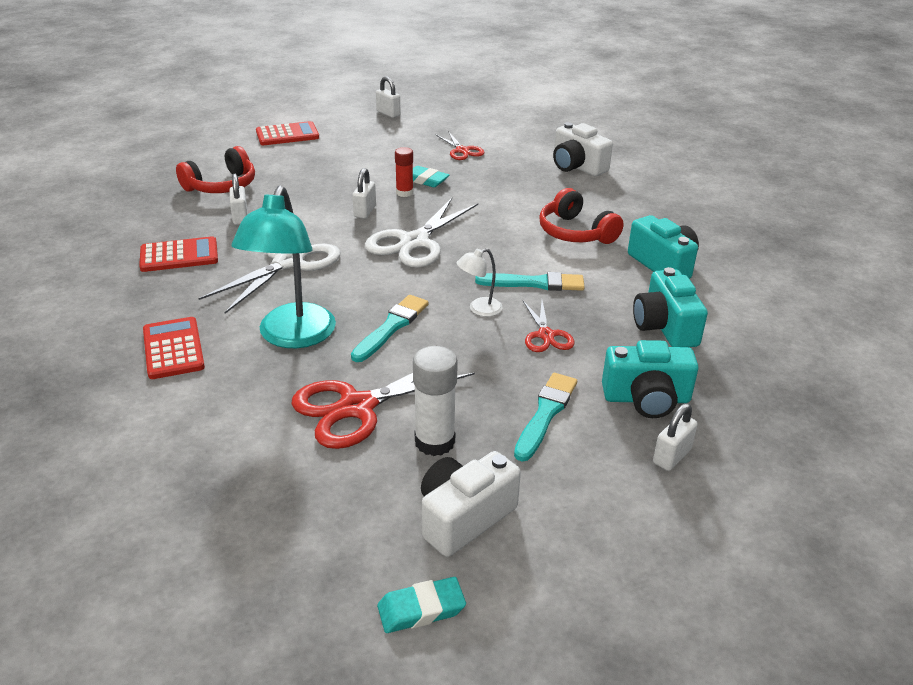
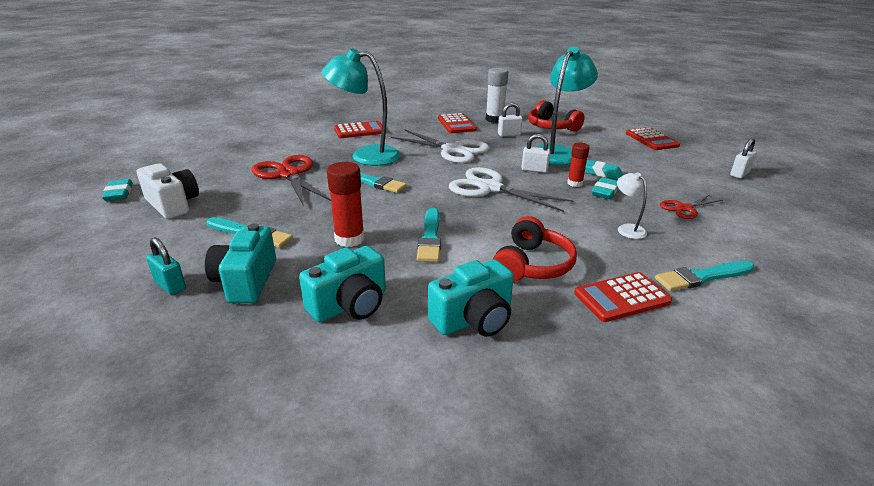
camera: 90 degrees right, 5 degrees down
white glue stick [413,346,458,456] -> white glue stick moved to [486,67,508,123]
white lamp [457,248,503,317] -> white lamp moved to [617,172,647,239]
red scissors [523,301,575,352] -> red glue stick [327,162,364,247]
red headphones [539,188,624,244] -> red headphones turned 150 degrees clockwise [492,216,577,282]
white camera [553,122,613,176] -> turquoise brush [655,261,755,291]
turquoise camera [633,267,708,347] -> turquoise camera turned 150 degrees clockwise [299,246,386,322]
white padlock [653,403,698,471] -> turquoise padlock [146,237,186,295]
none -> turquoise lamp [536,47,598,165]
none -> red calculator [574,272,672,322]
none -> turquoise eraser [585,160,623,180]

